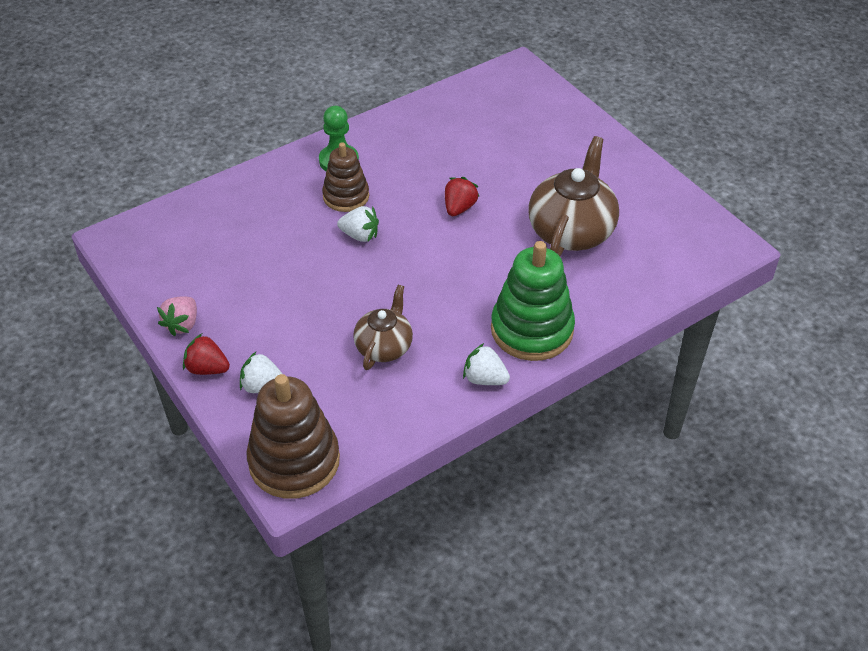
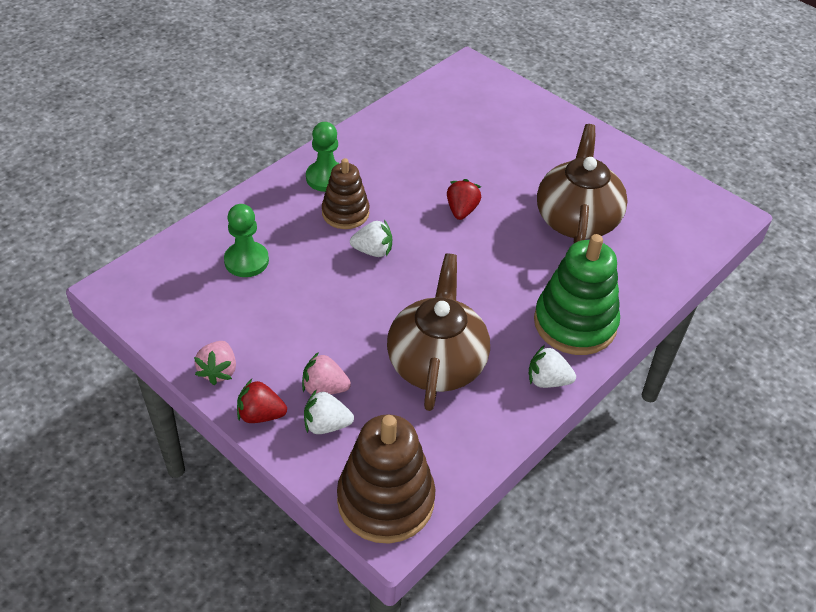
camera: 15 degrees left, 0 degrees up
brown teapot [353,285,413,370] -> brown teapot [387,253,490,411], size x1.66
none -> green pawn [224,204,269,277]
none -> pink strawberry [302,352,351,395]

